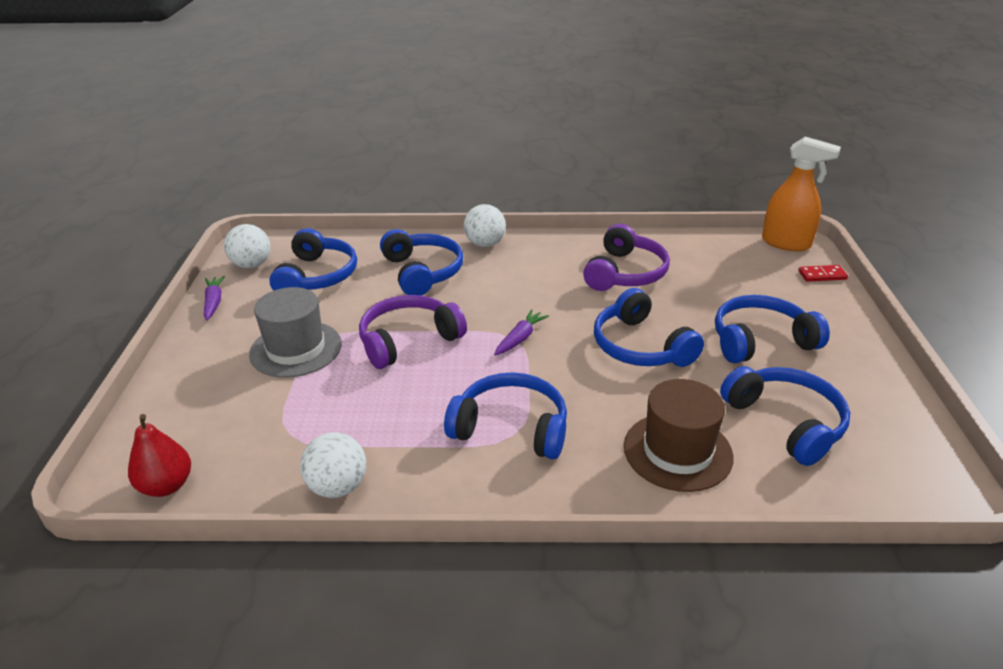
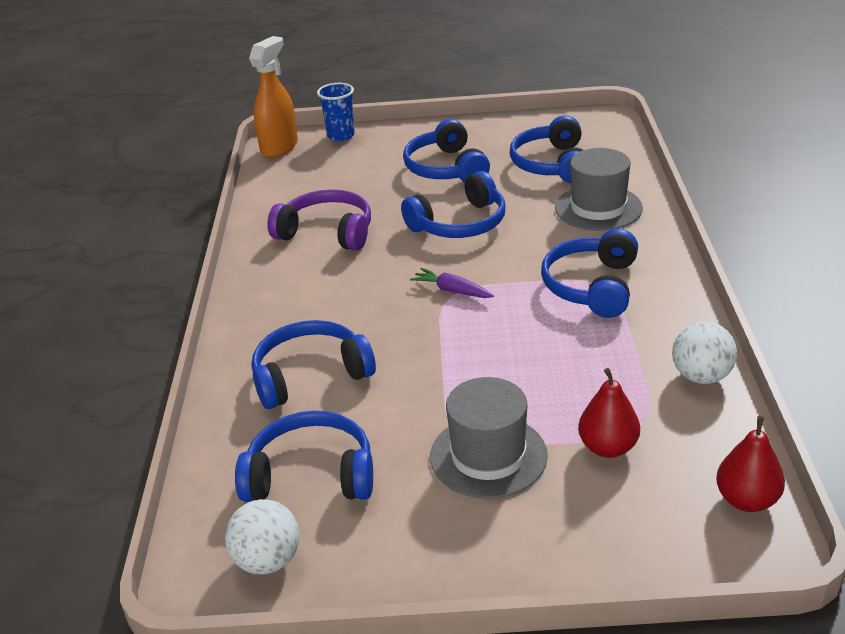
camera: 90 degrees left, 0 degrees up
purple carrot [204,276,225,320] -> none
purple headphones [359,295,467,369] -> none
white ball [464,204,506,247] -> none
brown hat [624,379,734,492] -> grey hat [555,148,643,231]
blue headphones [720,366,850,466] -> blue headphones turned 60 degrees counterclockwise [510,115,583,183]
red domino [798,265,848,282] -> blue cup [317,83,355,141]
none -> red pear [578,368,640,458]

